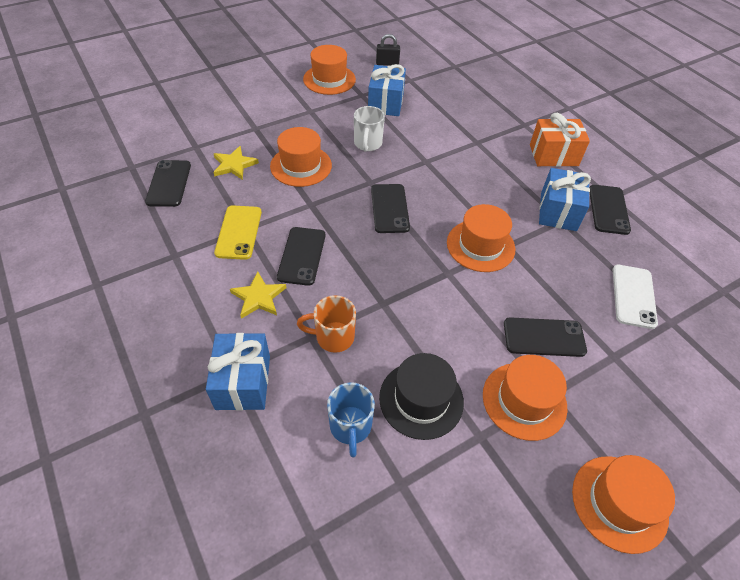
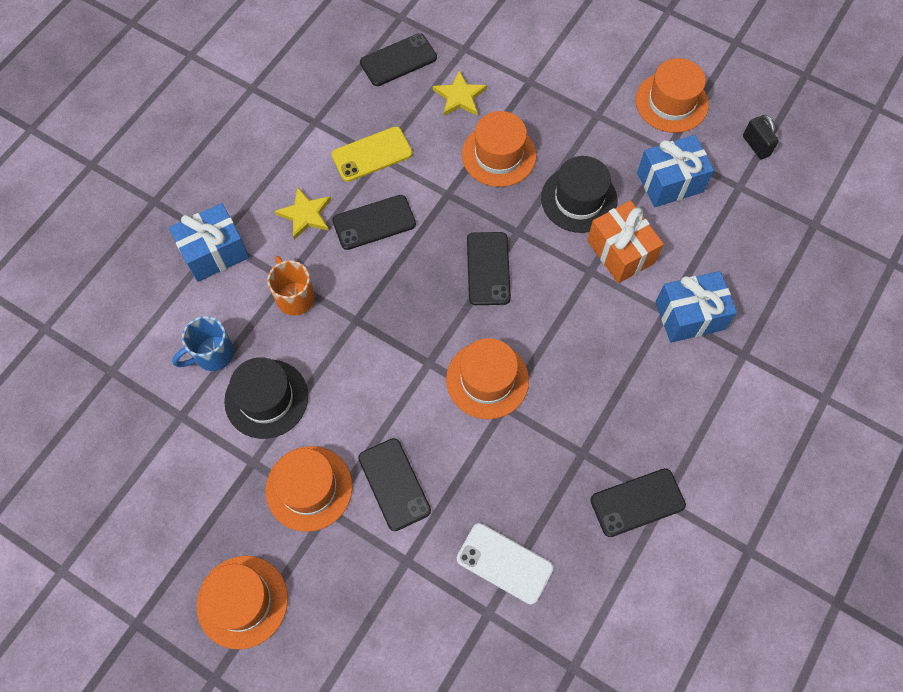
camera: 65 degrees right, 15 degrees up
white mug [354,106,385,152] -> black hat [541,156,618,233]
black phone [371,184,410,233] -> black phone turned 60 degrees counterclockwise [467,232,511,305]
orange gift [530,113,590,167] -> orange gift moved to [587,200,664,283]
blue gift [539,168,591,231] -> blue gift moved to [656,271,737,343]
white phone [613,265,658,329] -> white phone turned 45 degrees clockwise [457,523,553,605]

